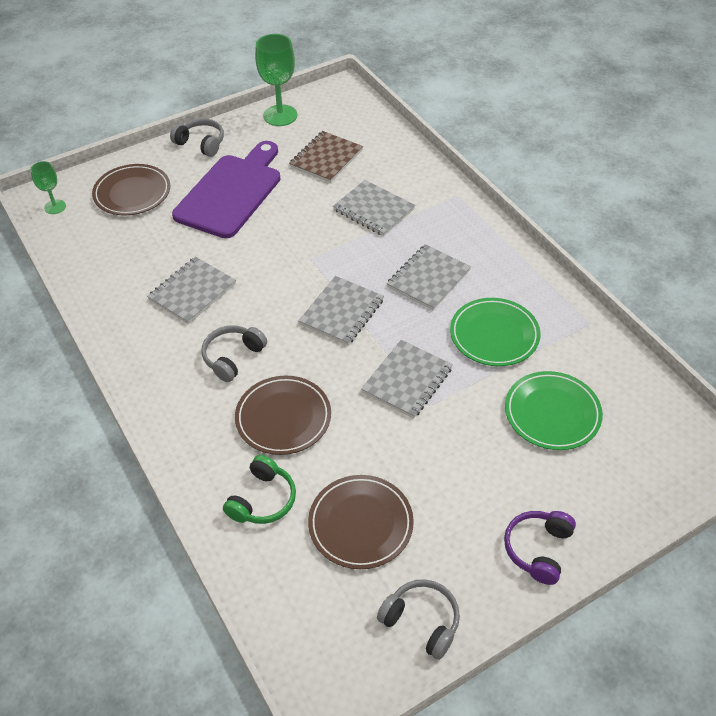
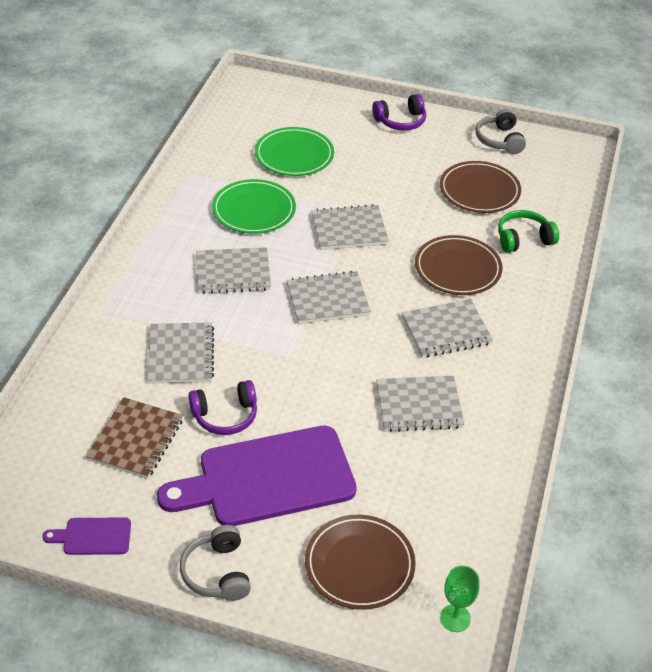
camera: 135 degrees left, 5 degrees down
grey headphones [201,325,267,382] -> grey notebook [402,299,493,358]
green goblet [255,34,297,126] -> purple cutting board [42,517,131,555]
brown notebook [289,131,363,183] -> brown notebook turned 60 degrees counterclockwise [86,397,183,479]
none -> purple headphones [188,380,257,435]

